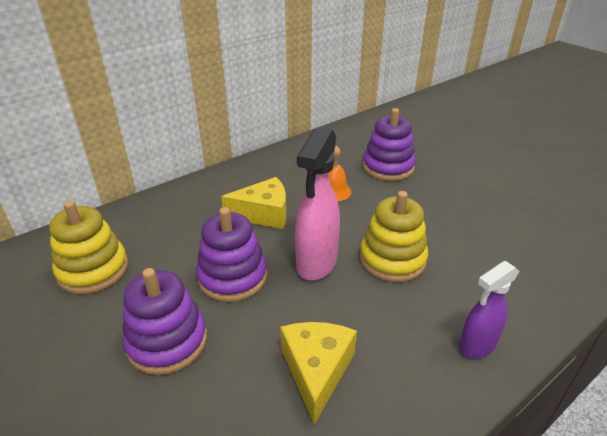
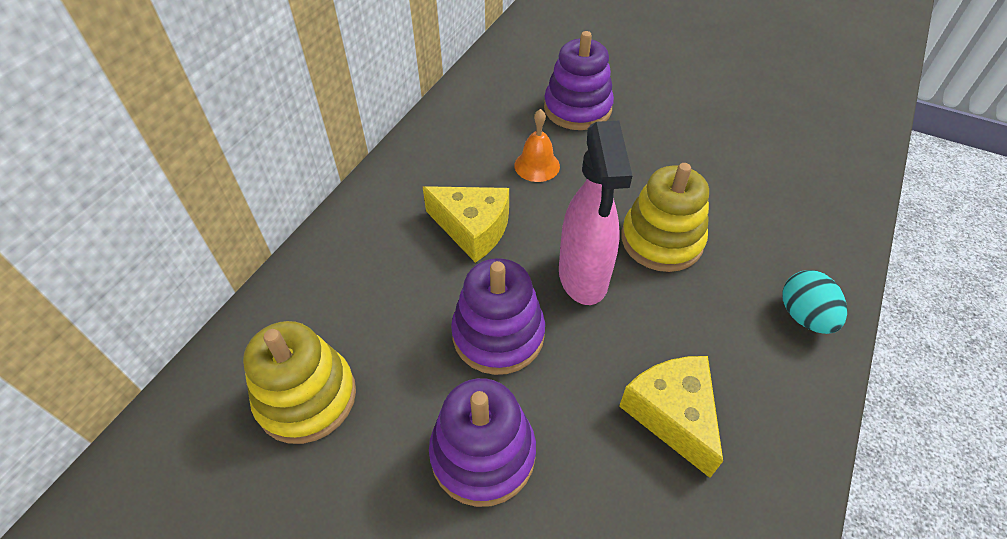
camera: 25 degrees left, 15 degrees up
yellow cheese [221,177,286,229] -> yellow cheese turned 60 degrees clockwise [423,186,509,263]
purple spray bottle [459,261,519,359] -> turquoise egg [782,270,847,334]

